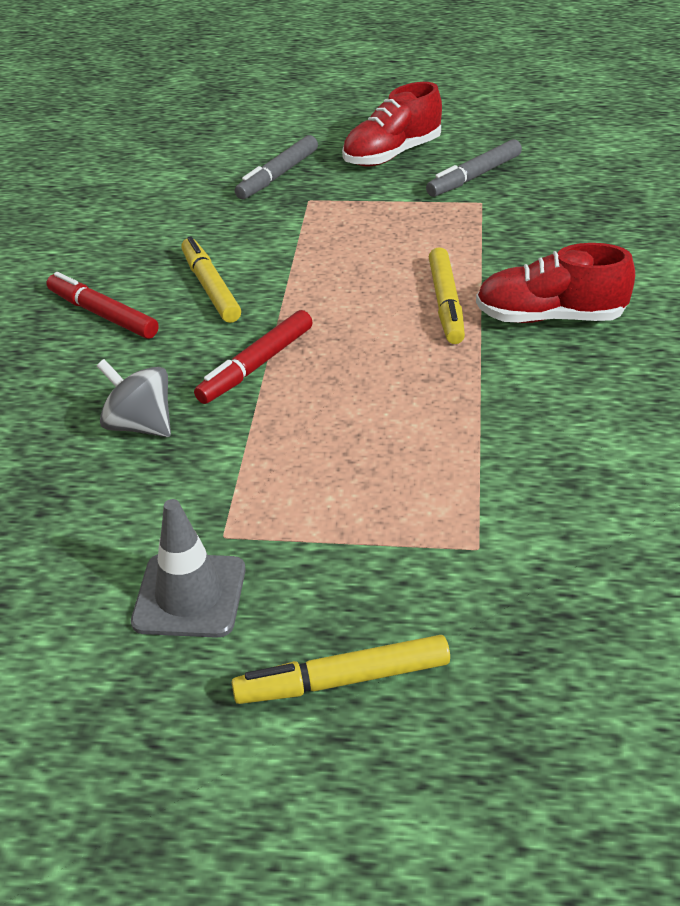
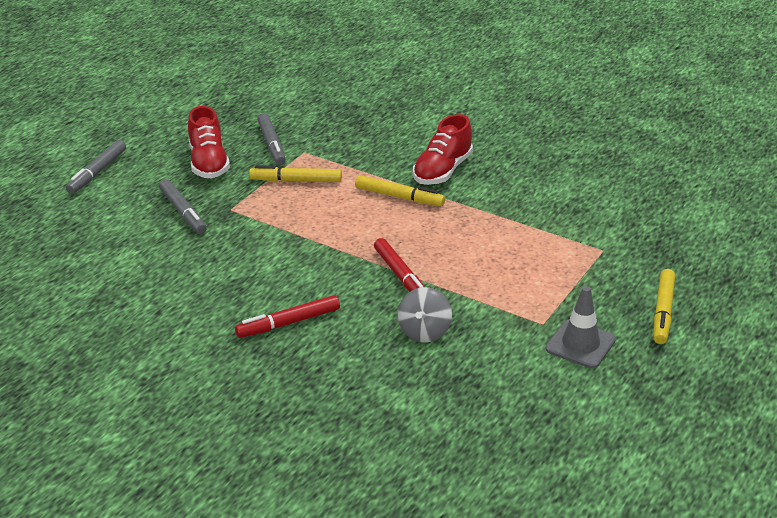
camera: 65 degrees left, 5 degrees down
grey spinning top [97,359,171,437] -> grey spinning top turned 45 degrees counterclockwise [398,287,452,343]
yellow marker [181,236,241,323] -> yellow marker moved to [249,165,342,182]
none -> grey marker [66,140,126,194]

